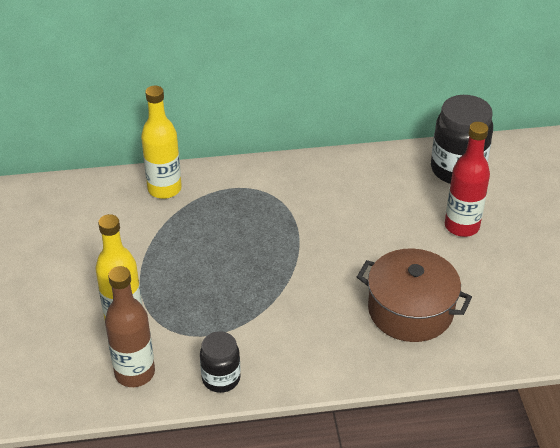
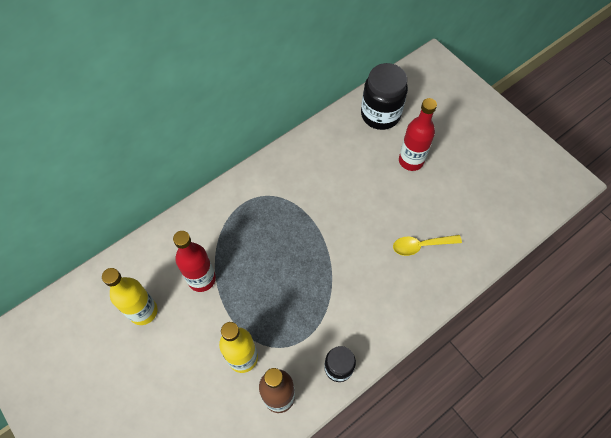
camera: 30 degrees left, 20 degrees up
yellow bottle [141,86,182,199] -> yellow bottle moved to [102,268,157,325]
brown pot [357,248,472,342] -> yellow spoon [393,235,462,256]
none -> red bottle [173,231,216,292]

